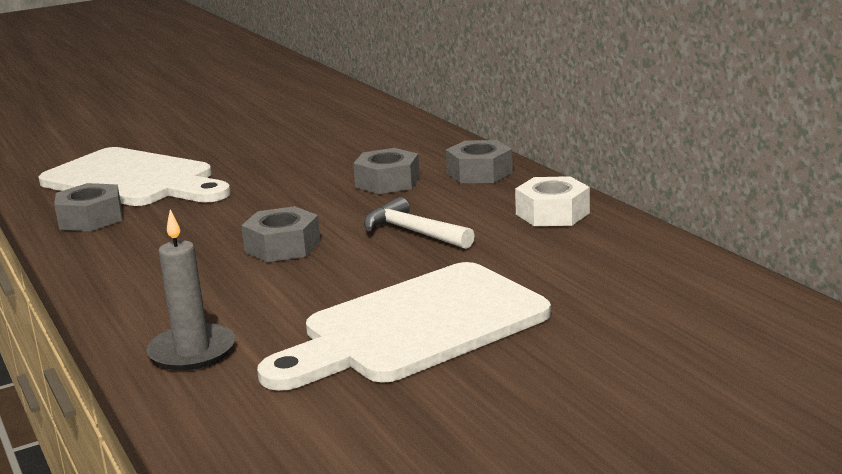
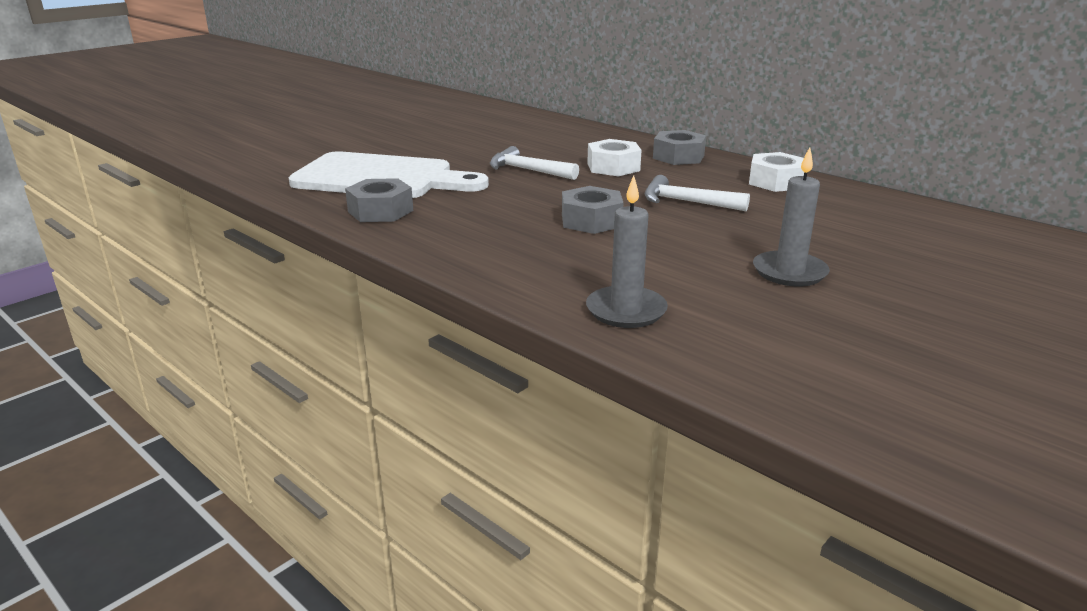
camera: 20 degrees left, 5 degrees up
white cutting board [257,262,551,391] -> grey candle [753,147,830,286]
grey nut [353,148,420,194] -> white nut [587,139,642,177]
none -> white hammer [490,146,579,180]

